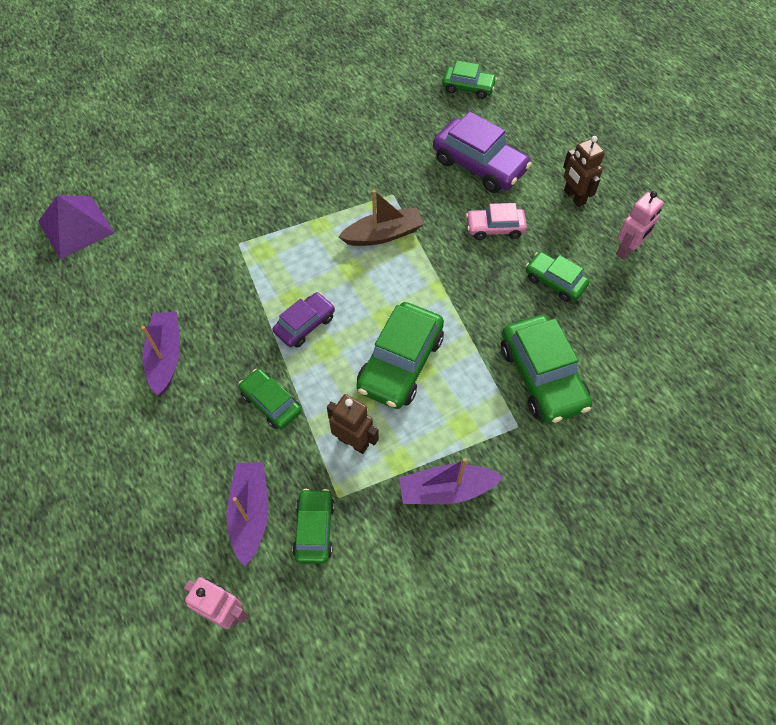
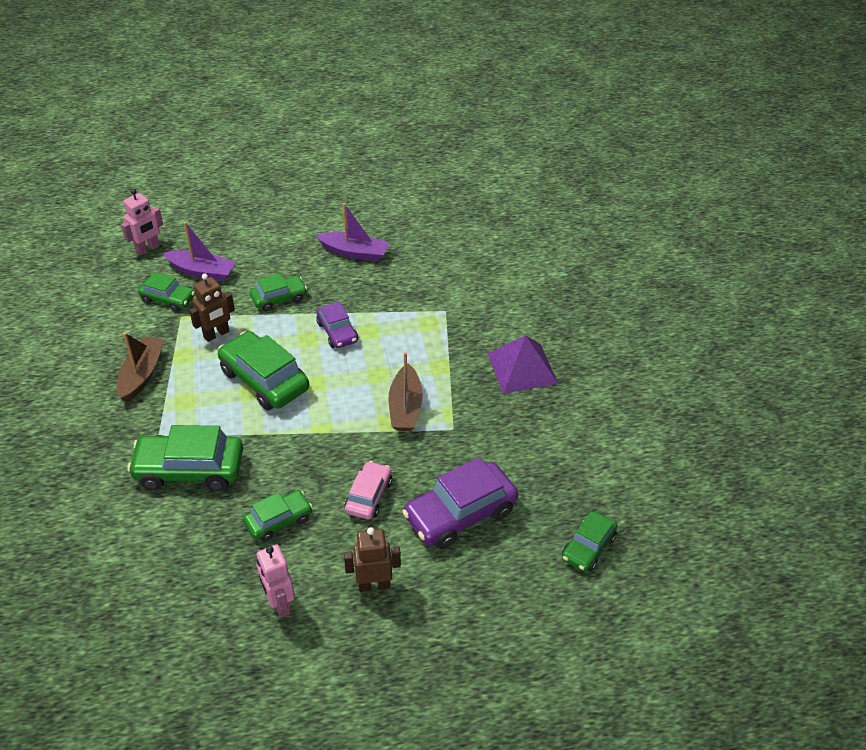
camera: 110 degrees right, 15 degrees down
purple pyramid [38,195,114,259] -> purple pyramid moved to [487,335,558,394]
purple boat [399,458,504,504] -> brown boat [117,332,164,402]

